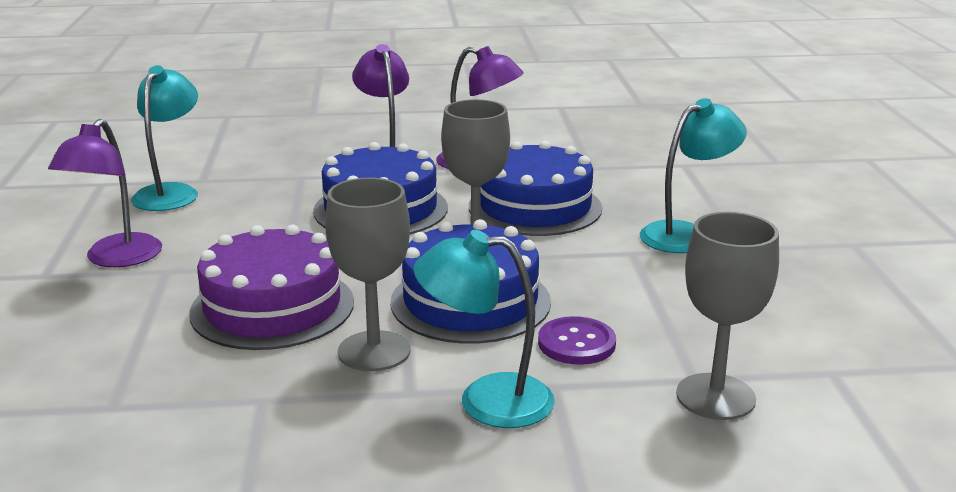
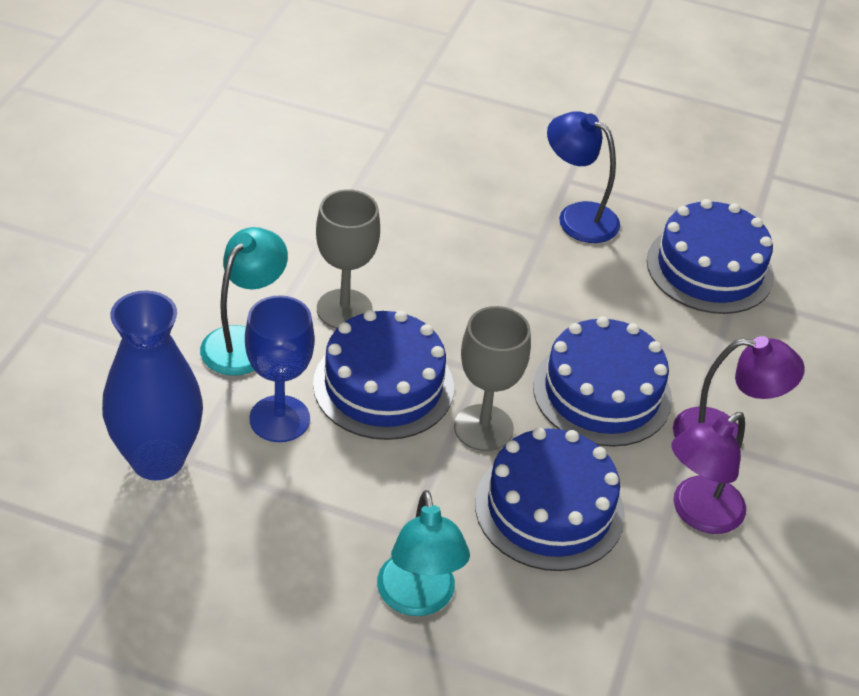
camera: 110 degrees right, 20 degrees up
purple lamp [48,119,162,267] -> blue lamp [547,111,620,243]
turquoise lamp [131,65,198,211] -> blue cake [647,199,774,314]
purple cake [189,225,354,350] -> none
purple button [538,316,616,365] -> blue goblet [245,295,315,442]
grey goblet [676,212,779,420] -> blue vase [102,291,203,481]

